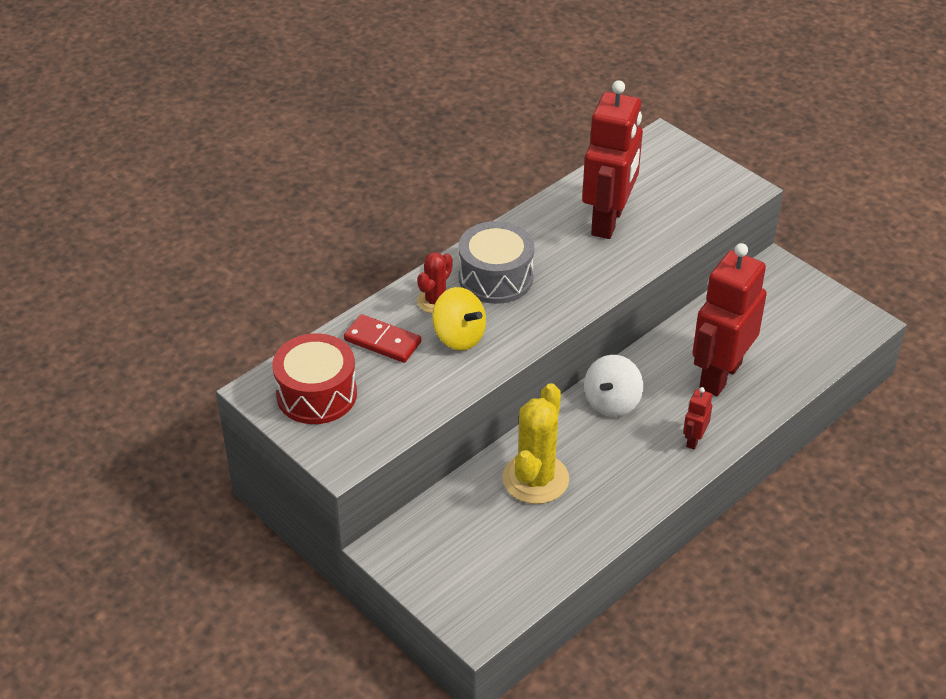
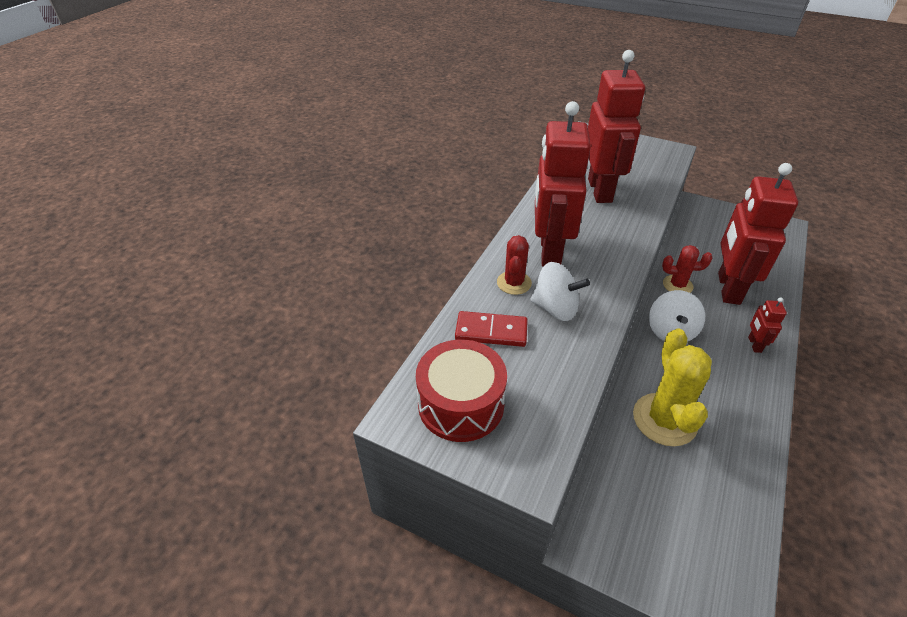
camera: 20 degrees left, 0 degrees up
yellow spinning top [432,287,486,350] -> white spinning top [530,262,590,321]
grey drum [459,221,534,304] -> red robot [535,101,591,267]
none -> red cactus [662,245,713,293]

